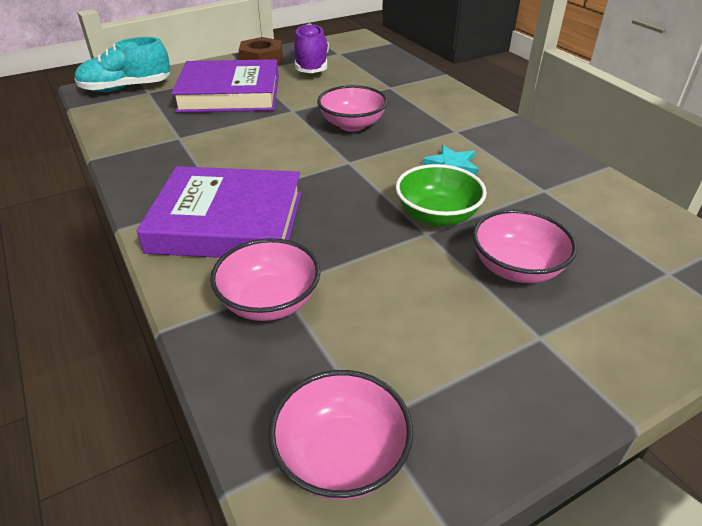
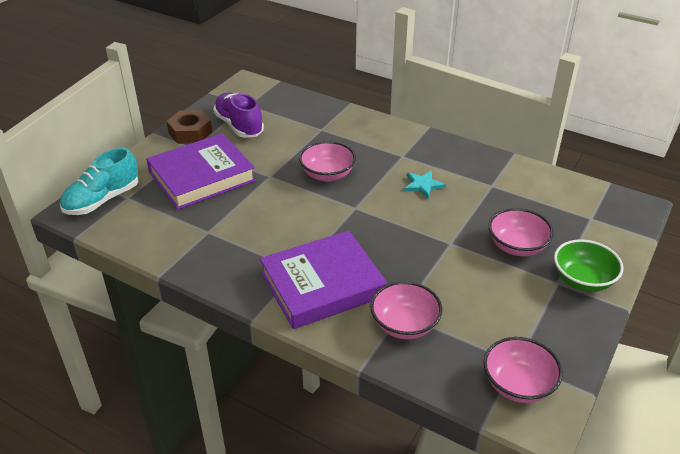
camera: 30 degrees left, 0 degrees up
green bowl [396,164,487,227] -> green bowl moved to [554,239,624,292]

